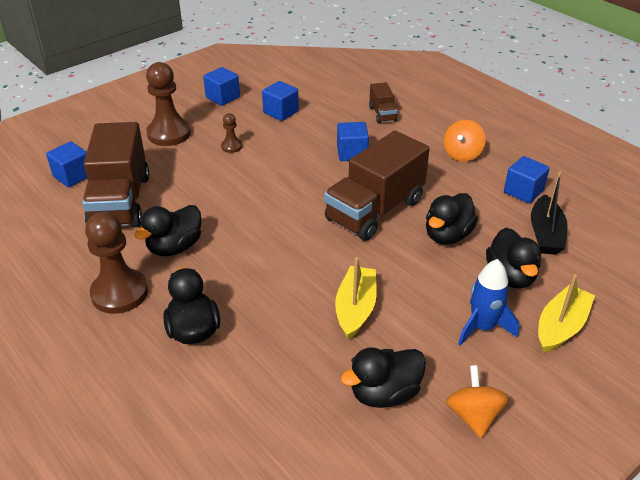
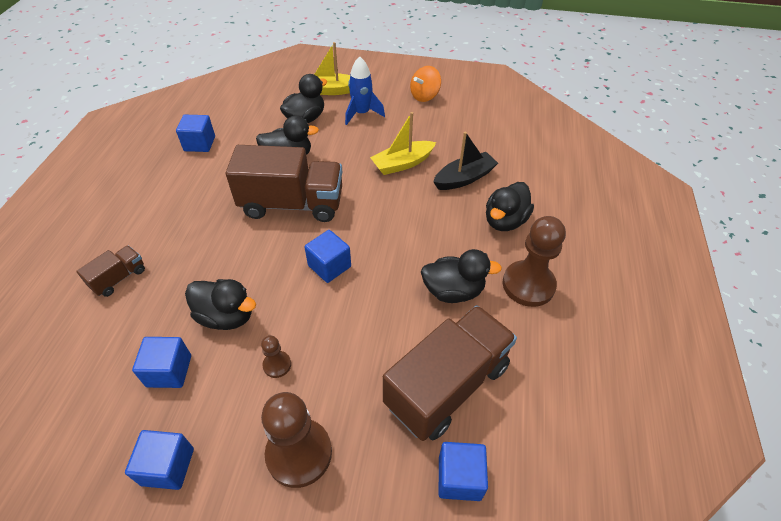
camera: 130 degrees left, 10 degrees up
blue cube [337,122,369,161] -> blue cube moved to [305,230,351,283]
black duck [341,348,426,408] -> black duck moved to [185,279,256,330]
orange spinning top [444,120,486,162] -> none
black boat [531,172,568,255] -> black boat moved to [433,132,498,190]

